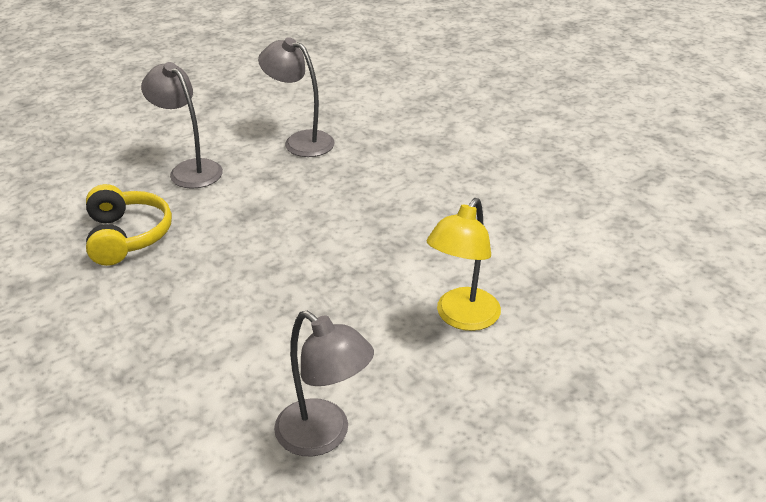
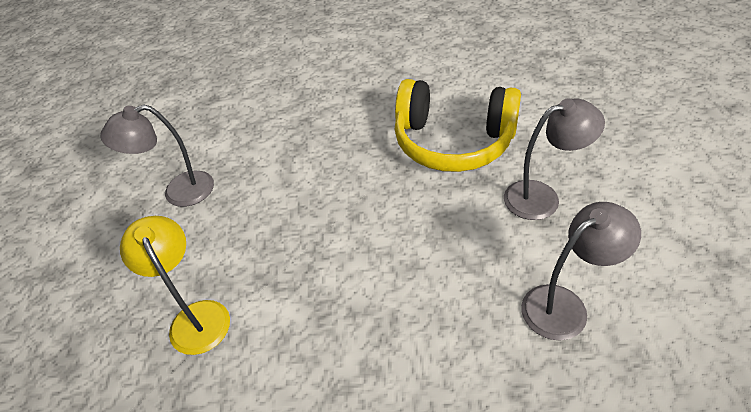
camera: 125 degrees right, 10 degrees up
yellow headphones [86,184,172,266] -> yellow headphones [394,79,521,172], size x1.56

